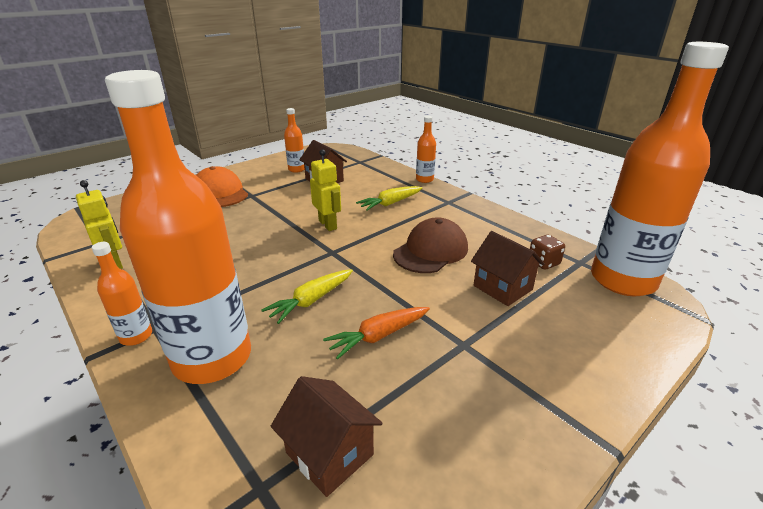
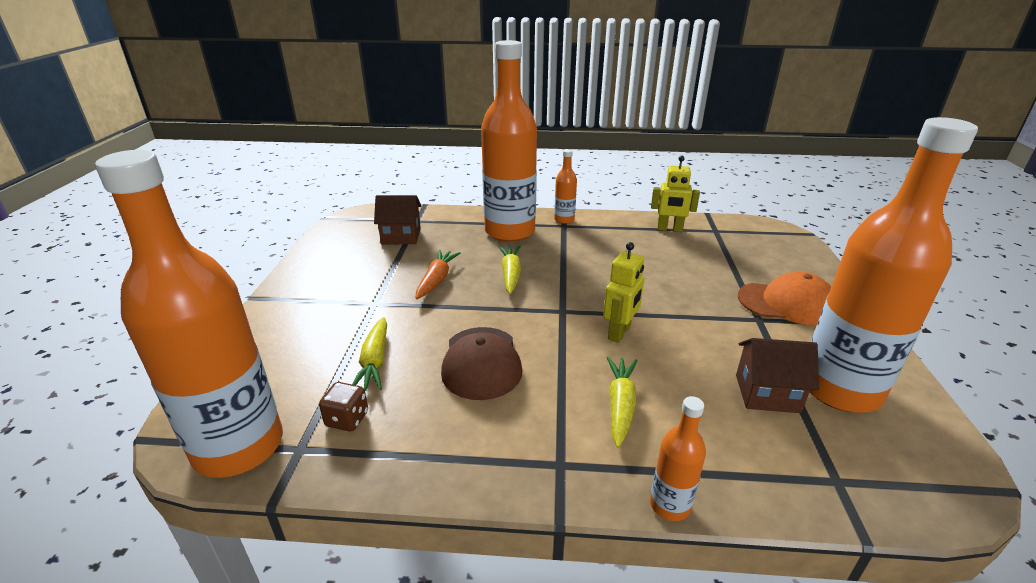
camera: 135 degrees right, 0 degrees up
orange bottle [284,108,304,173] -> orange bottle [810,117,978,413], size x2.37
yellow robot [310,149,341,231] -> yellow robot turned 75 degrees counterclockwise [603,242,644,343]
brown house [471,231,545,306] -> yellow carrot [352,317,387,391]

